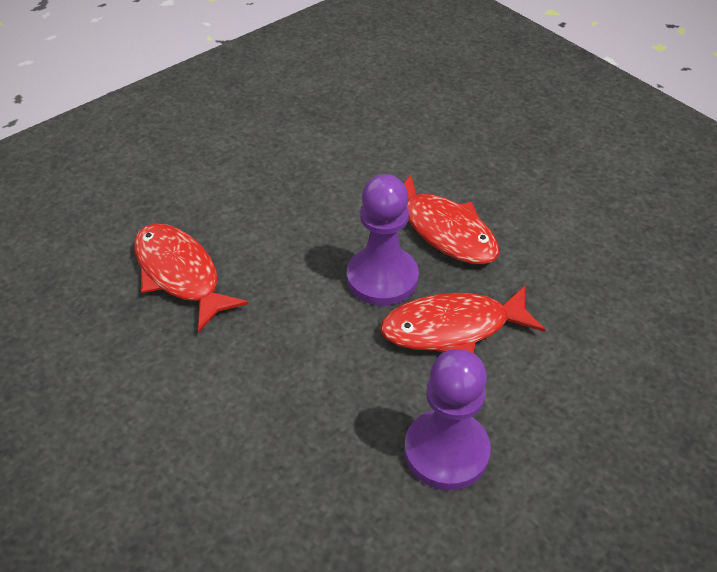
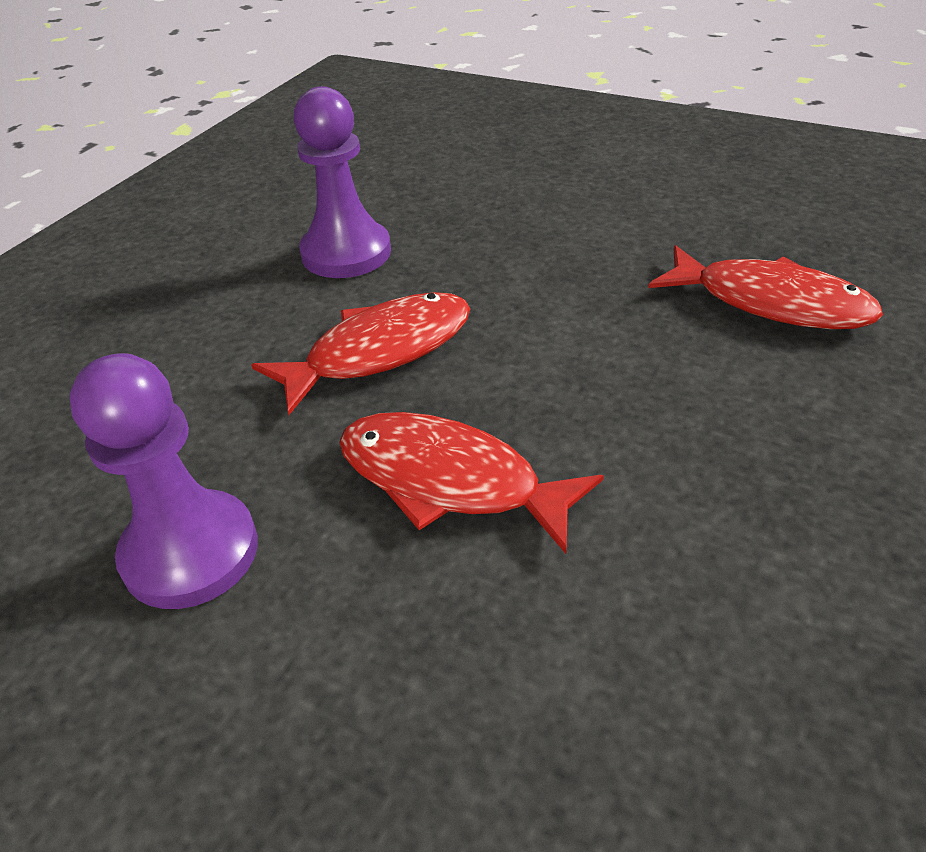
camera: 160 degrees right, 5 degrees down
purple pawn [347,174,419,306] -> purple pawn moved to [69,353,258,609]

